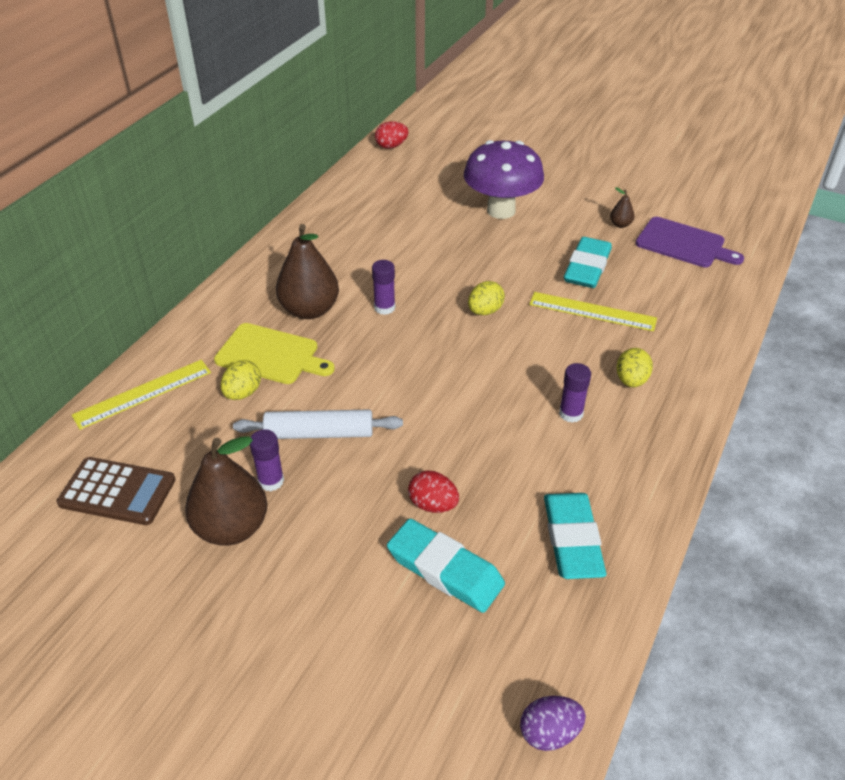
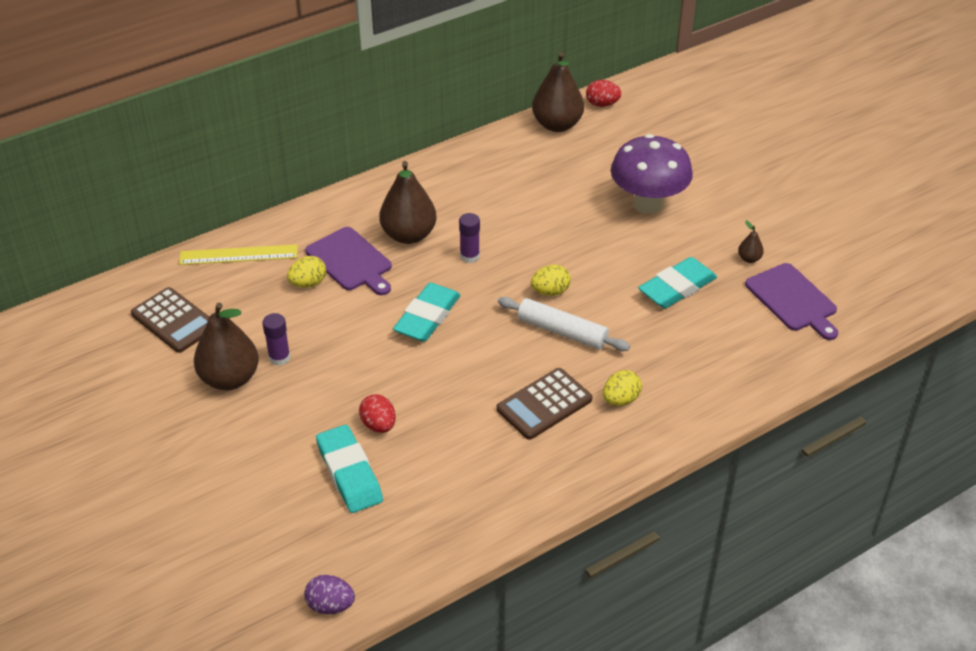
camera: 30 degrees right, 0 degrees up
yellow cutting board [214,323,335,384] -> purple cutting board [305,227,392,295]
white rolling pin [233,409,403,439] -> white rolling pin moved to [498,297,630,351]
yellow ruler [529,292,657,331] -> none
turquoise eraser [544,493,606,579] -> turquoise eraser moved to [393,283,461,342]
purple glue stick [559,363,591,423] -> brown calculator [497,368,592,440]
none -> brown pear [532,52,584,132]

